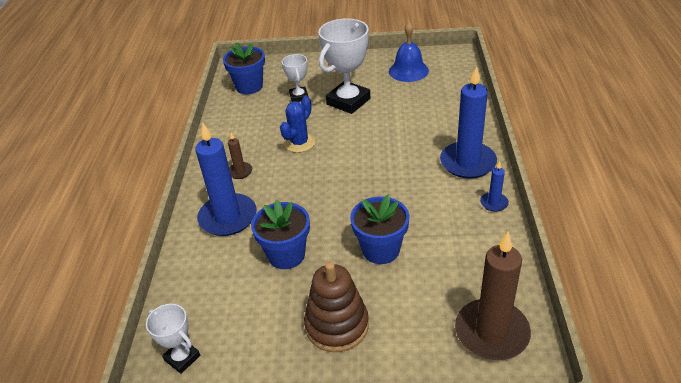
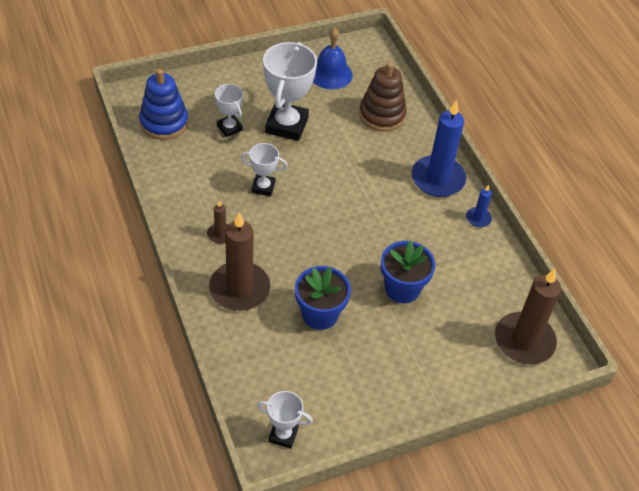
camera: 30 degrees left, 10 degrees up
blue candle [195,122,257,236] -> brown candle [209,212,270,311]
blue flower pot [223,42,265,94] -> blue stacking toy [139,69,188,140]
blue cactus [280,96,315,153] -> white trophy [241,143,288,196]
brown stacking toy [304,262,369,352] -> brown stacking toy moved to [359,62,407,132]

